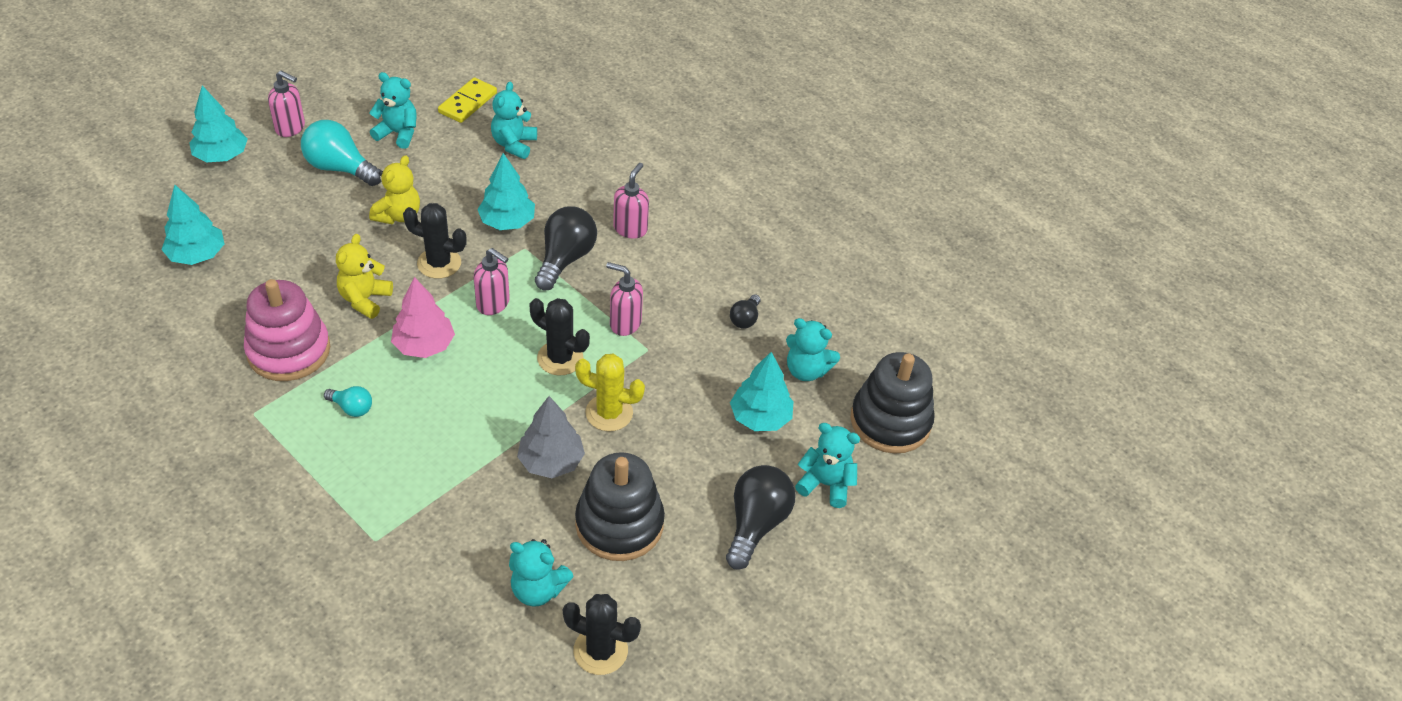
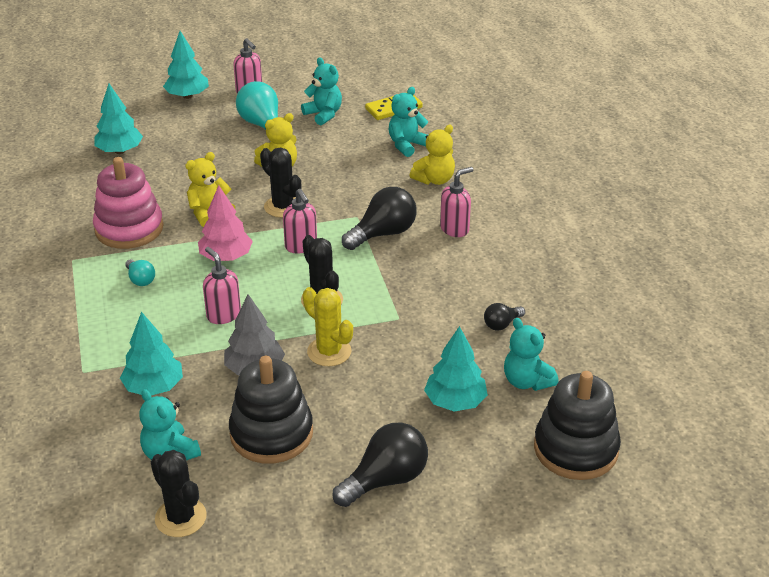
camera: 35 degrees right, 10 degrees down
turquoise tree [477,153,535,230] -> turquoise tree moved to [120,312,183,395]
pink soap dispenser [606,262,643,336] -> pink soap dispenser moved to [203,247,241,324]
turquoise teddy bear [795,423,860,508] -> none
none -> yellow teddy bear [409,125,455,185]

